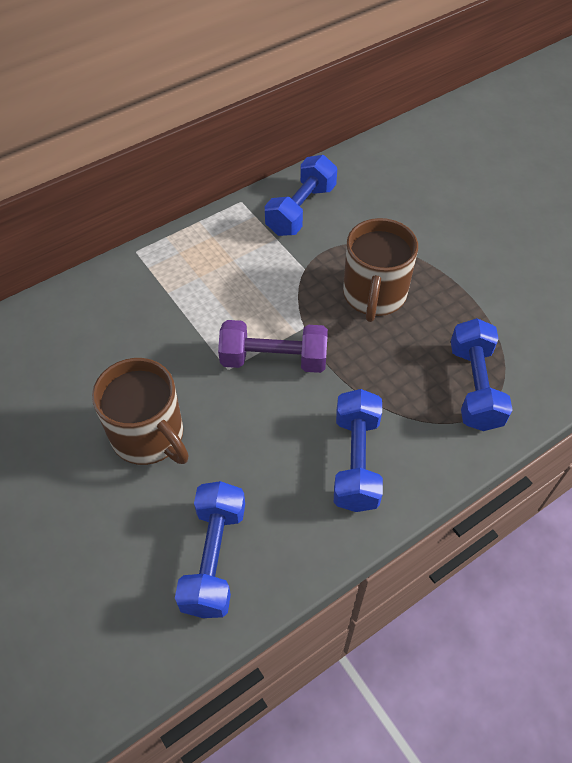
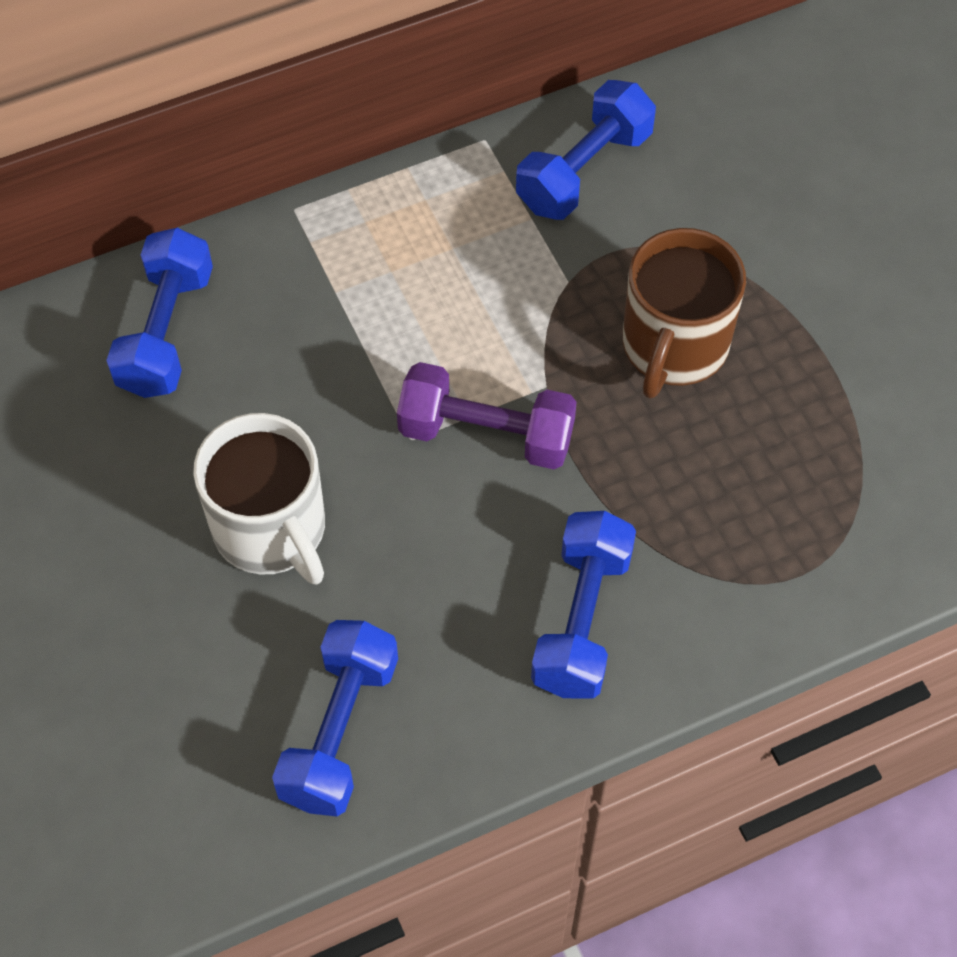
camera: 10 degrees right, 5 degrees up
brown mug [92,358,189,465] -> white mug [193,413,325,584]
blue dumbbell [451,318,513,431] -> blue dumbbell moved to [106,228,213,398]

